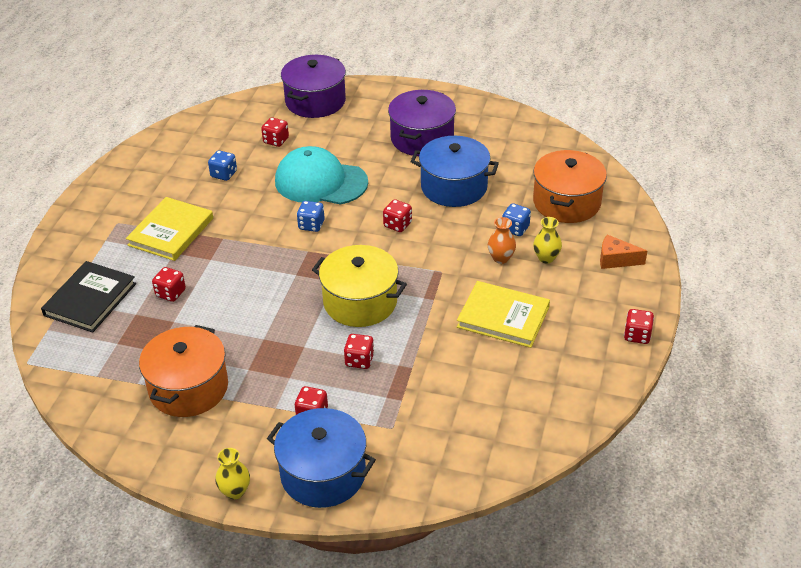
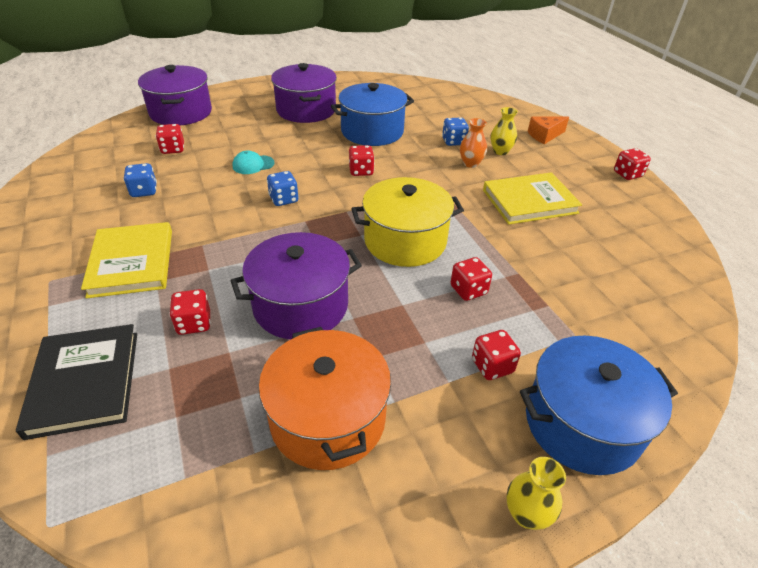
camera: 40 degrees left, 0 degrees up
turquoise cap [275,146,368,204] -> turquoise cap [233,151,275,174], size x0.42
orange pot [533,150,607,223] -> none
none -> purple pot [231,232,362,339]

